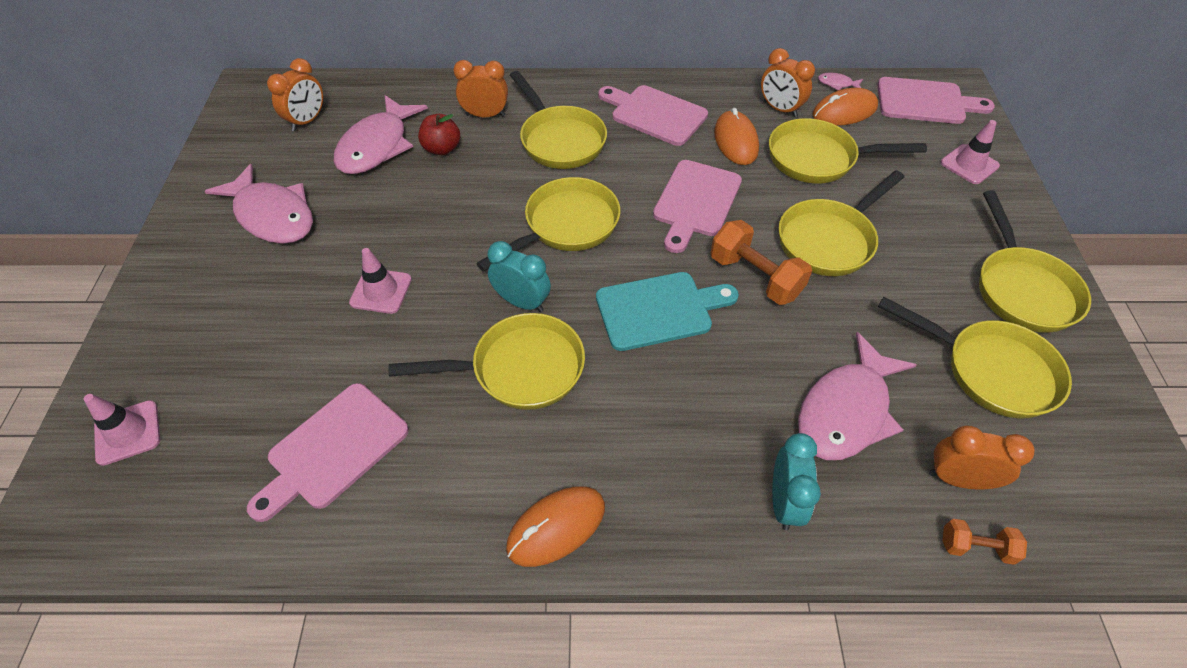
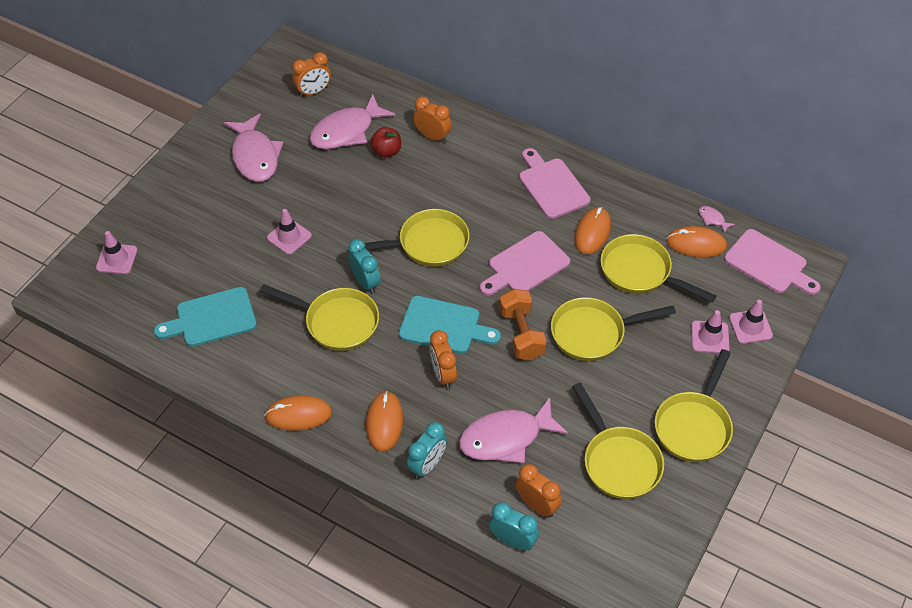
camera: 30 degrees right, 0 degrees up
pink cutting board [247,383,409,522] -> turquoise cutting board [154,287,257,347]
yellow pan [510,71,607,169] -> none
orange clock [761,48,815,117] -> orange clock moved to [430,330,457,389]
orange dumbbell [943,519,1027,565] -> turquoise clock [489,502,539,550]
none -> orange mouse [366,391,403,452]
none -> pink traffic cone [691,310,730,353]

